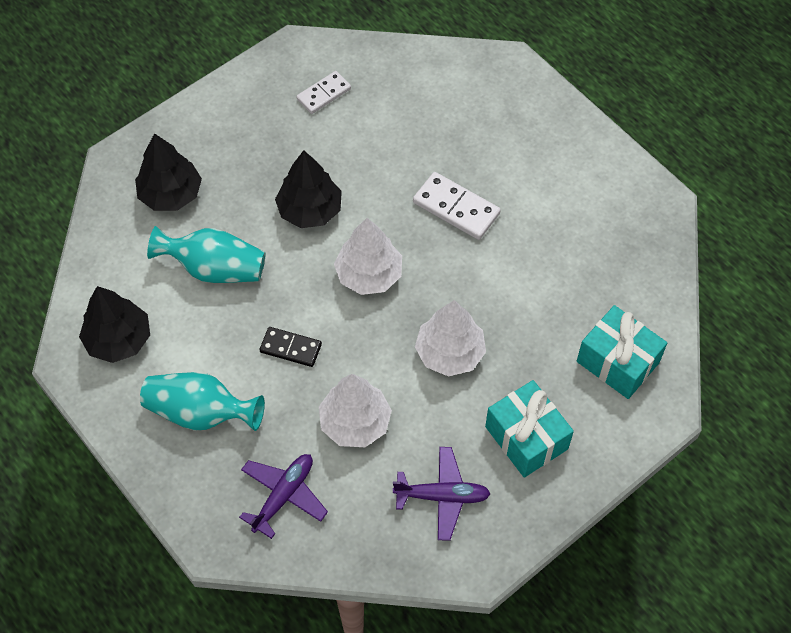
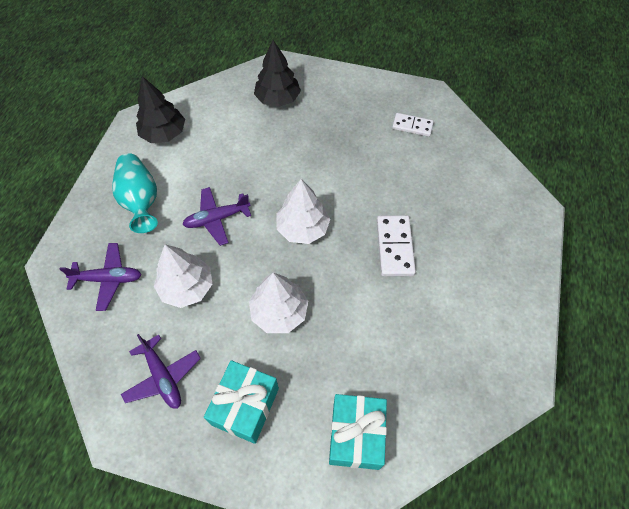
camera: 55 degrees right, 0 degrees up
turquoise vase [147,226,266,283] -> none
black domino [260,327,322,367] -> purple plane [182,187,251,246]
black tree [275,150,342,228] -> none

